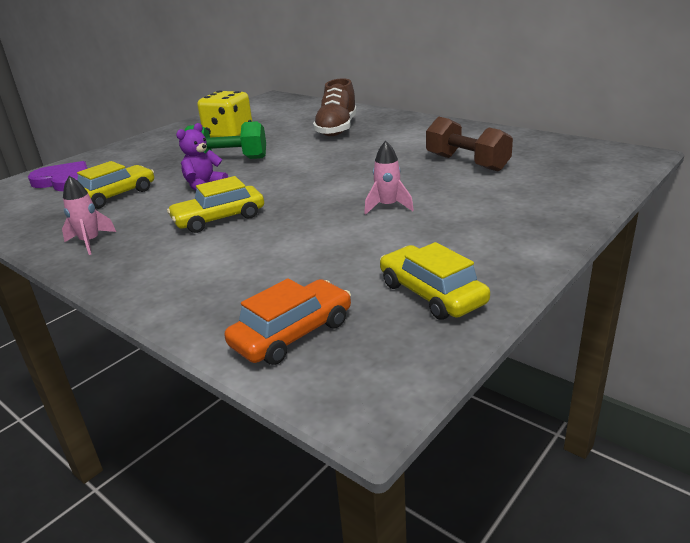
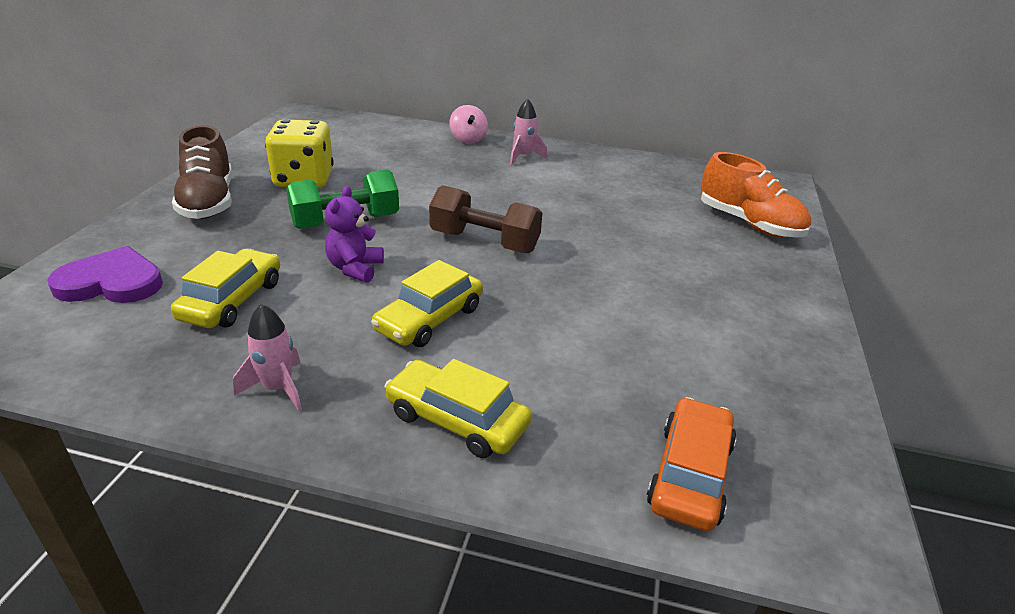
camera: 30 degrees left, 5 degrees up
brown shoe [313,78,357,136] -> brown shoe moved to [172,125,232,219]
pink rocket [364,141,414,215] -> pink rocket moved to [510,99,547,165]
yellow car [380,242,490,320] -> yellow car moved to [385,359,532,458]
brown dumbbell [426,117,513,171] -> brown dumbbell moved to [429,185,542,253]
none -> pink spinning top [449,105,488,144]
none -> orange shoe [701,152,811,238]

